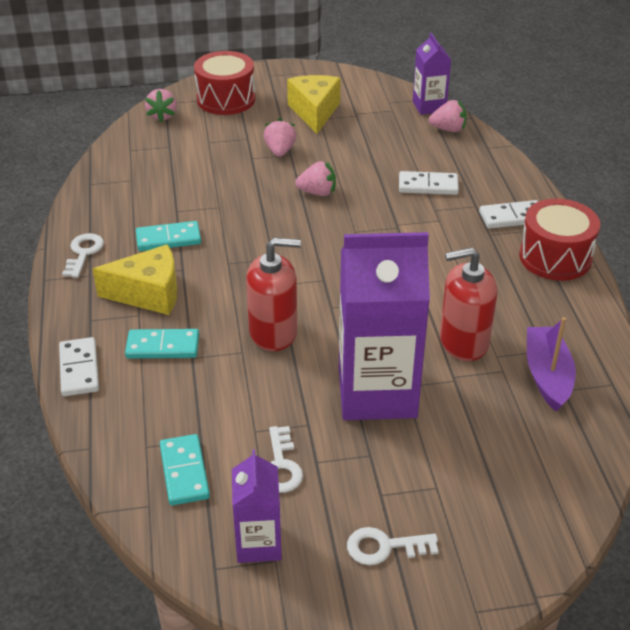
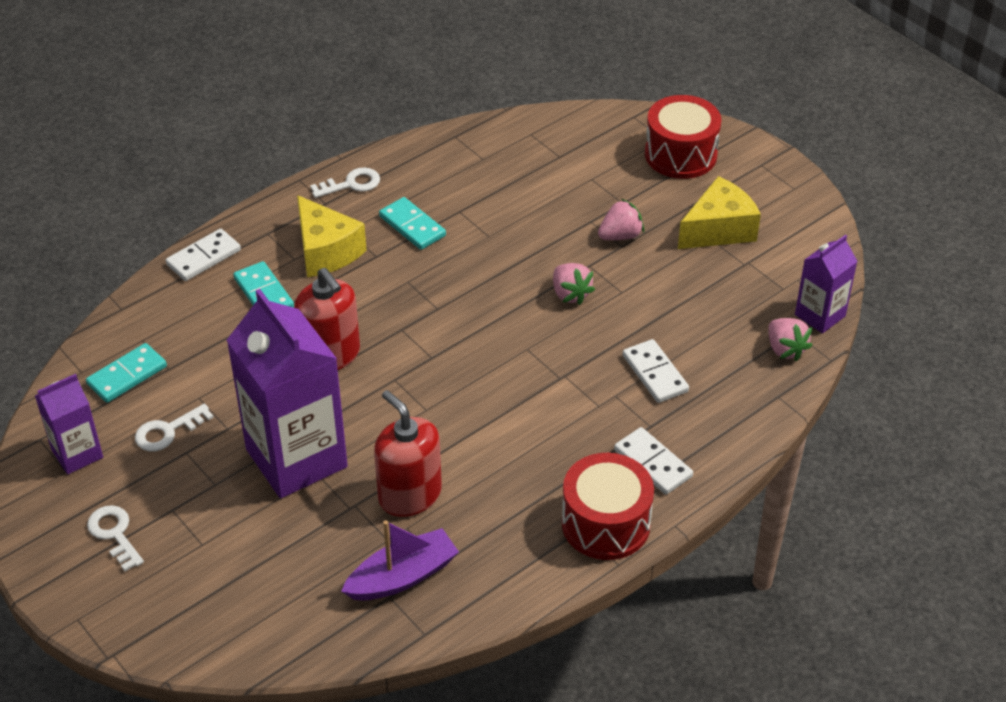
camera: 60 degrees right, 5 degrees up
pink strawberry [145,89,177,123] -> none

